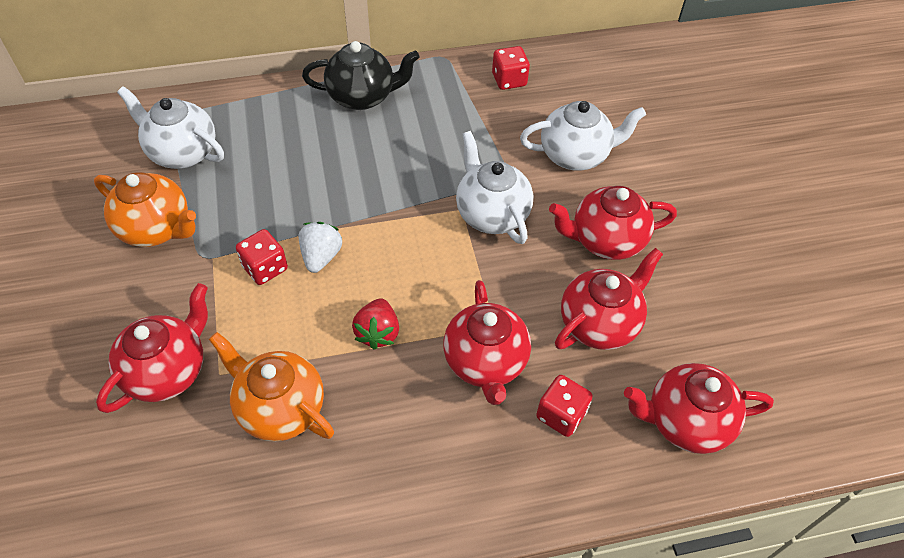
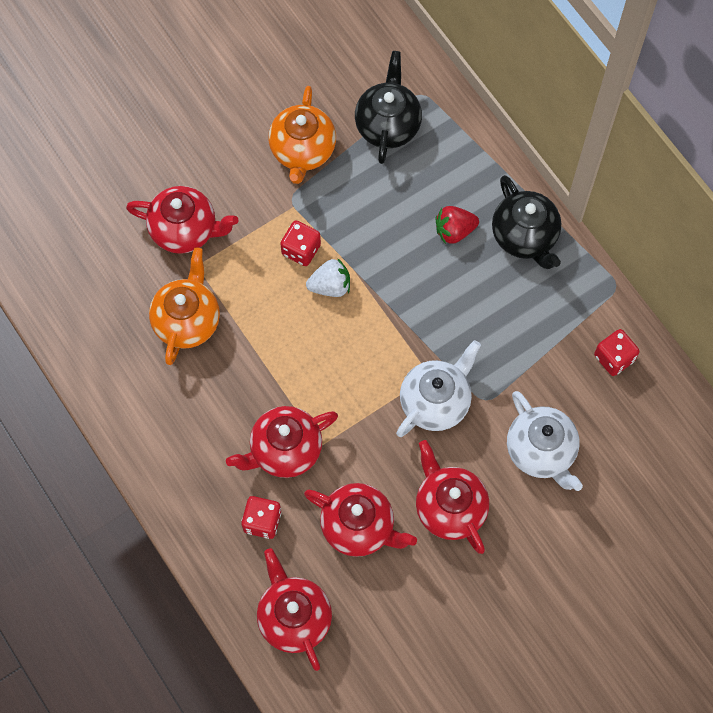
camera: 70 degrees right, 15 degrees up
white teapot [117,86,224,169] -> black teapot [355,51,422,164]
red strawberry [352,298,399,350] -> red strawberry moved to [436,206,479,244]

